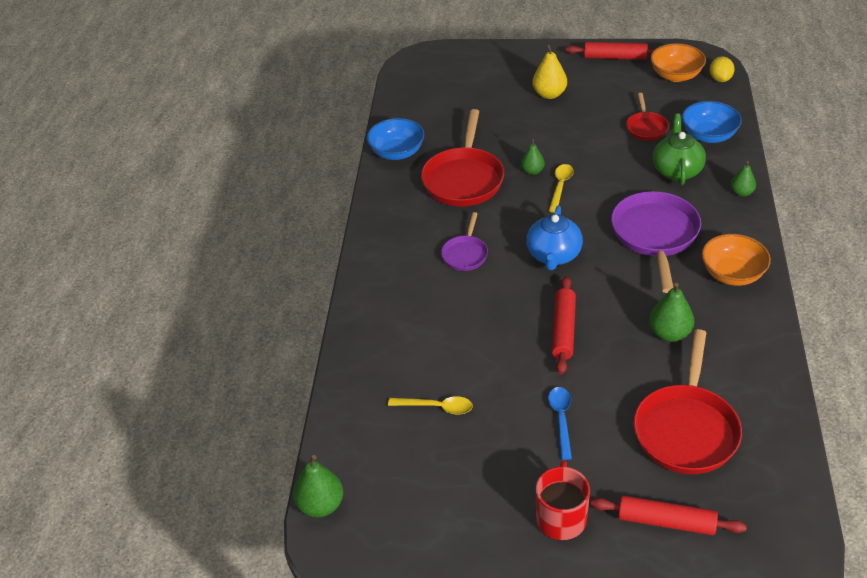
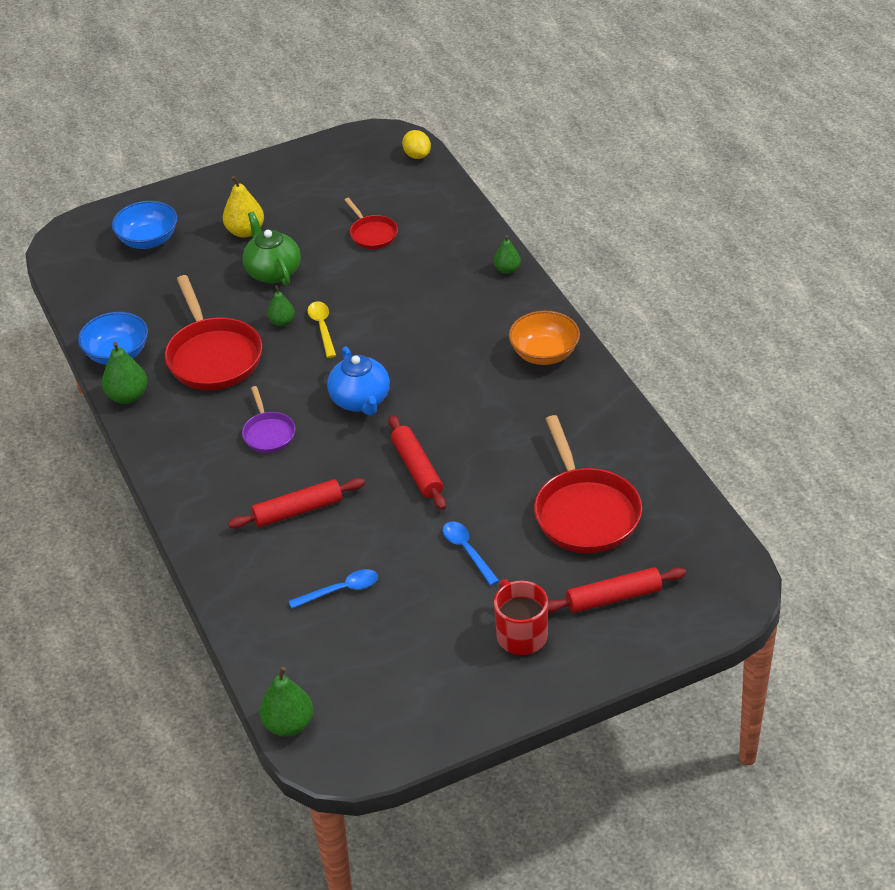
camera: 30 degrees left, 0 degrees up
yellow spoon [388,396,473,415] -> blue spoon [289,569,378,609]
red rolling pin [566,42,655,60] -> red rolling pin moved to [228,478,365,529]
purple pan [611,191,701,293] -> none
green pear [649,283,694,342] -> green pear moved to [102,342,147,404]
orange bowl [650,43,706,82] -> none
green teapot [653,114,706,185] -> green teapot moved to [243,212,301,286]
blue bowl [682,101,742,143] -> blue bowl moved to [112,201,177,249]

